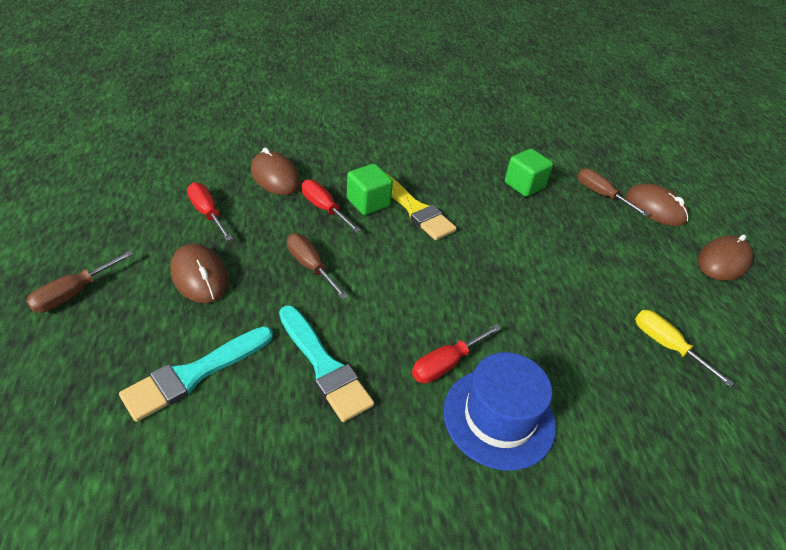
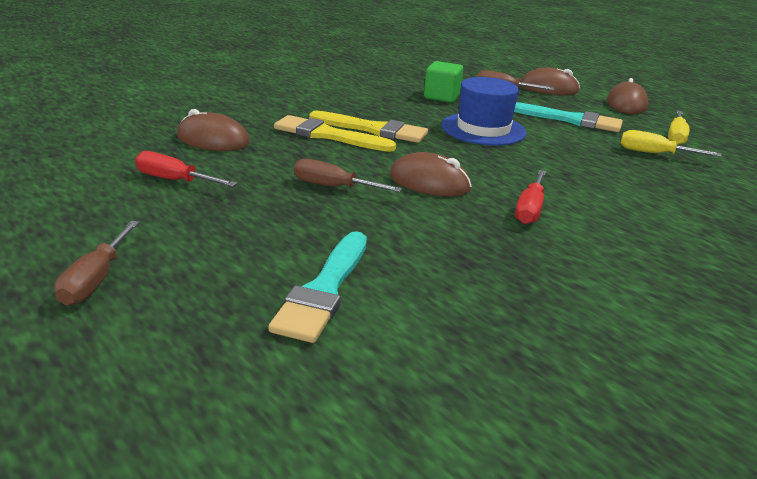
camera: 30 degrees left, 15 degrees down
brown mouse [170,244,229,303] -> brown mouse moved to [389,152,471,197]
turquoise brush [279,305,374,422] -> turquoise brush moved to [514,102,623,132]
red screwdriver [301,180,361,233] -> none
green cube [347,164,393,215] -> yellow brush [274,115,396,152]
blue hat [443,352,556,471] -> blue hat moved to [441,77,526,146]
none -> yellow screwdriver [668,111,690,145]

